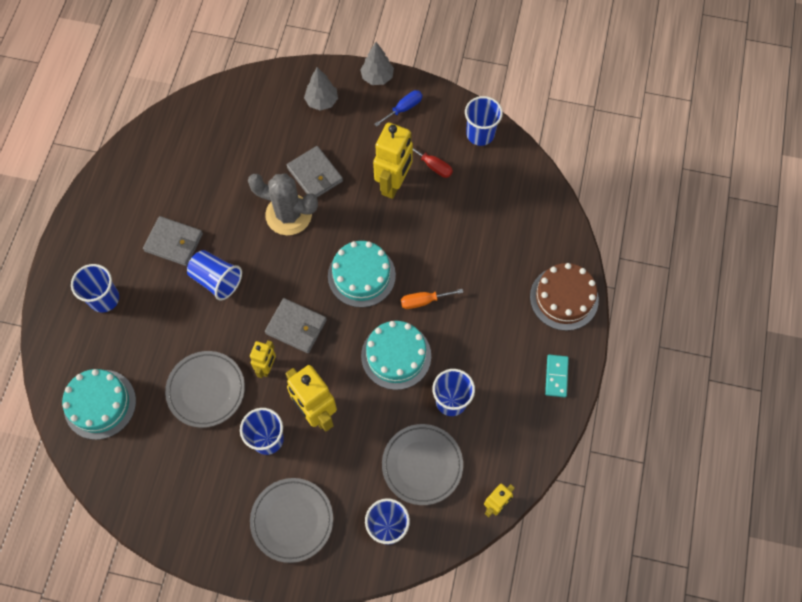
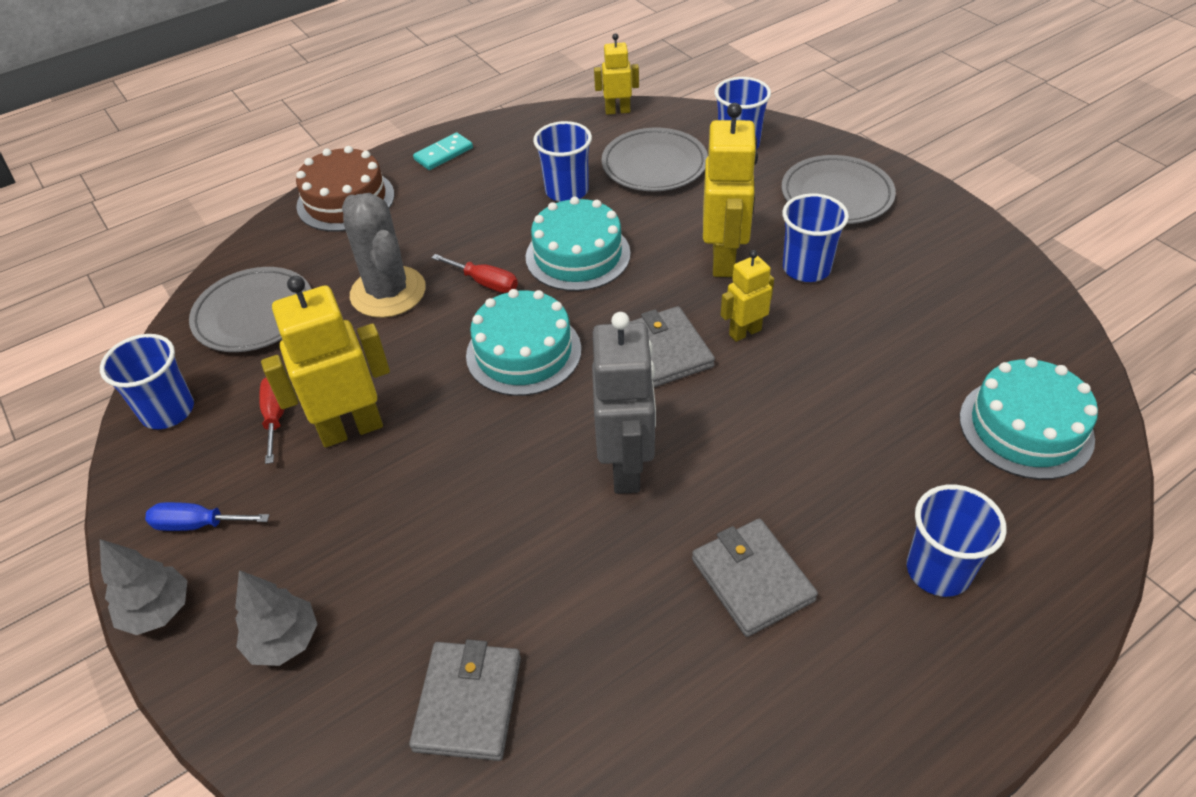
camera: 135 degrees left, 20 degrees down
grey plate [165,351,245,428] -> grey plate moved to [189,267,311,352]
blue cup [187,250,242,301] -> none
grey cactus [248,173,318,235] -> grey cactus moved to [342,193,426,318]
grey wallet [287,146,343,197] -> grey wallet moved to [409,640,521,761]
orange screwdriver [401,289,463,309] -> red screwdriver [432,254,518,293]
none -> grey robot [592,312,656,494]

